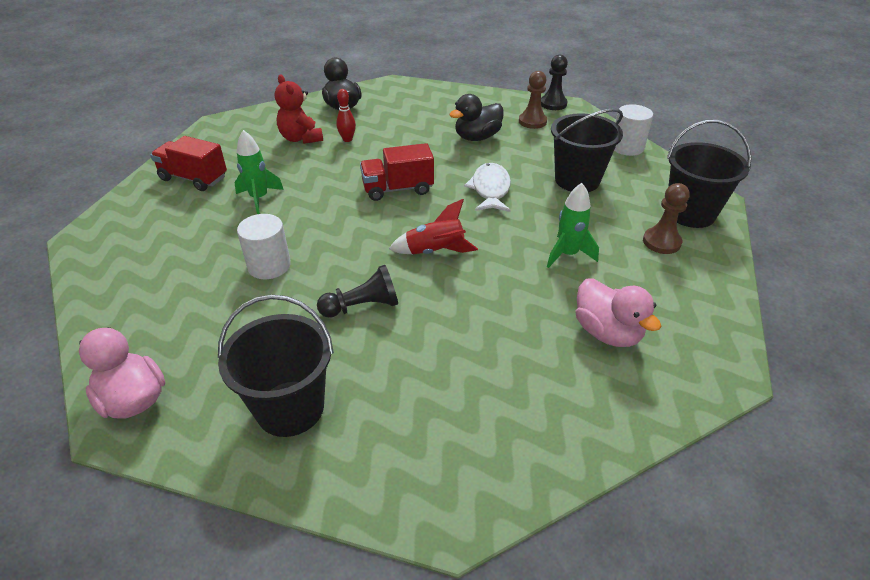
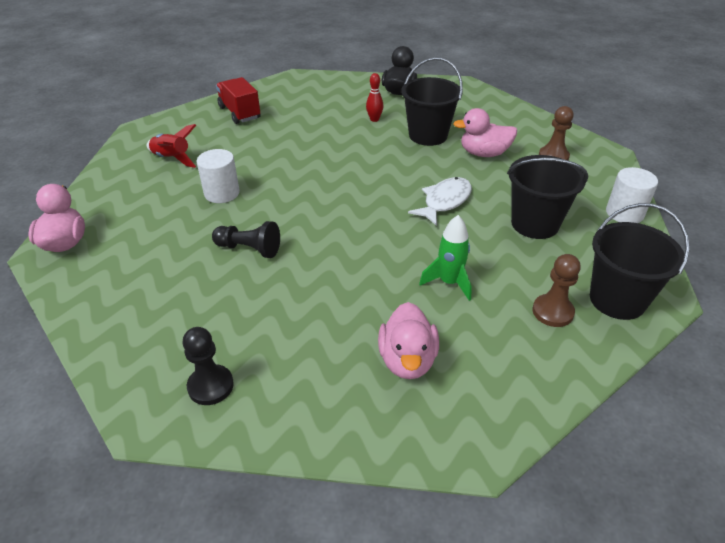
camera: 35 degrees right, 0 degrees up
black bucket [218,295,334,437] -> black bucket moved to [401,57,463,146]
green rocket [234,130,284,214] -> none
red teddy bear [275,74,323,144] -> none
red truck [360,143,434,201] -> none
red rocket [389,199,478,254] -> red rocket moved to [147,124,196,168]
black duck [449,94,504,141] -> pink duck [453,108,517,157]
black pawn [541,55,568,110] -> black pawn moved to [183,327,234,405]

